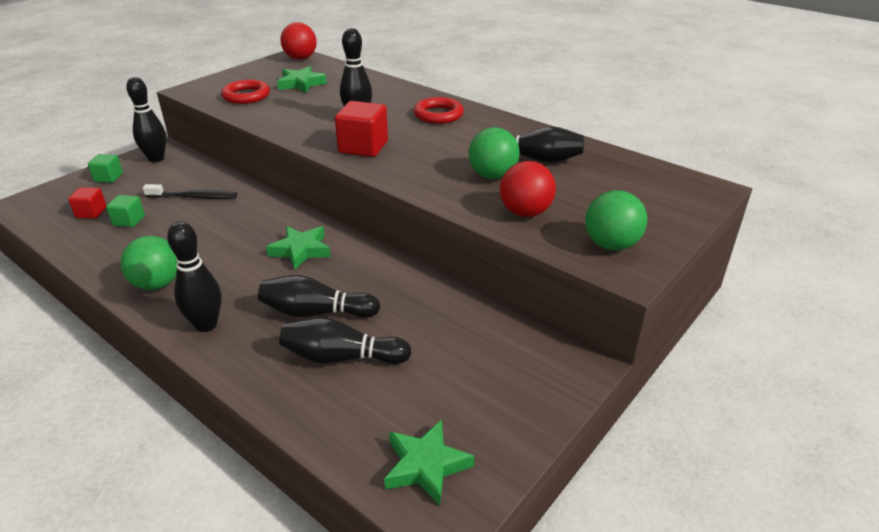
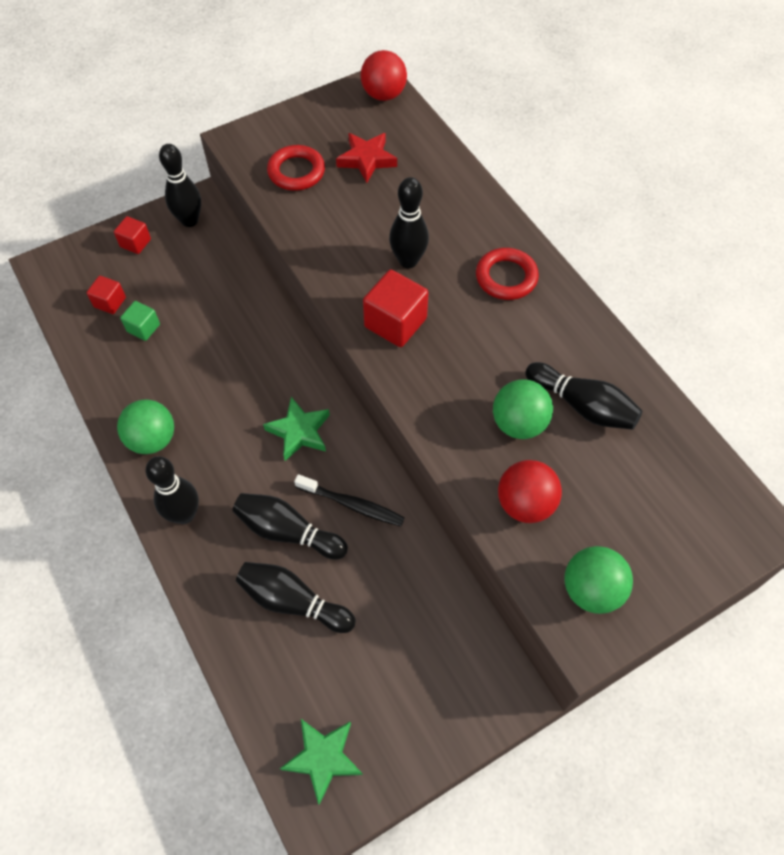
camera: 20 degrees right, 25 degrees up
green cube [88,154,123,183] -> red cube [114,216,151,254]
black toothbrush [143,184,237,199] -> black toothbrush moved to [294,474,405,526]
green star [277,66,327,93] -> red star [336,133,397,183]

